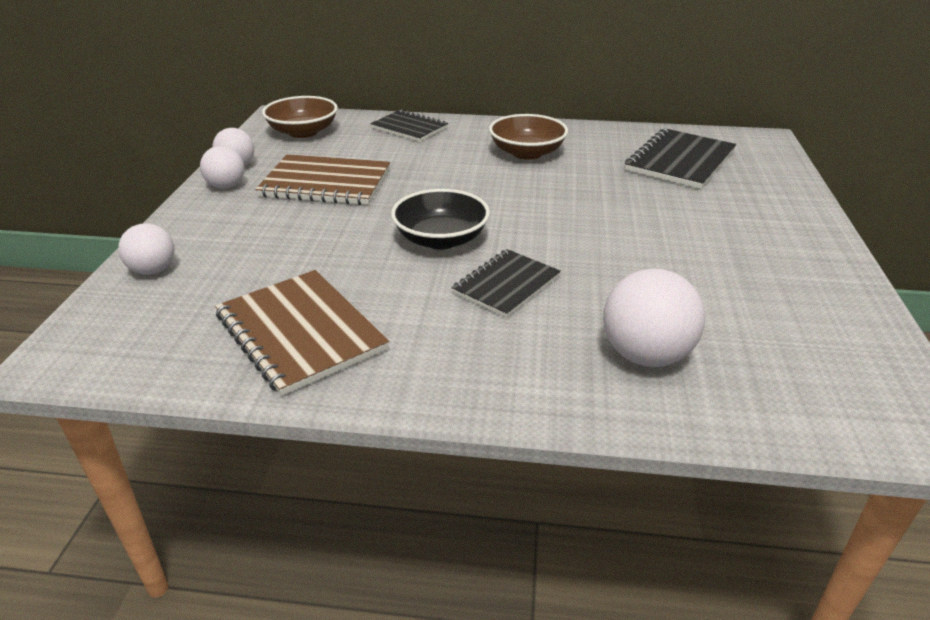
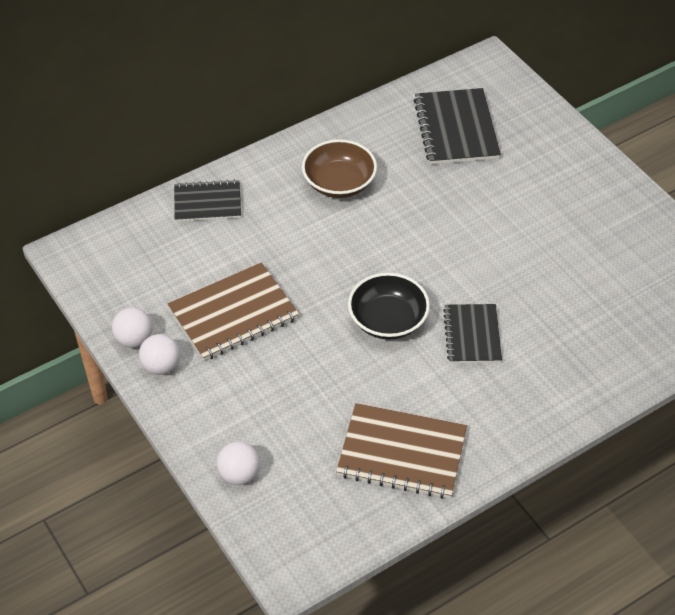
camera: 40 degrees left, 15 degrees up
brown bowl [262,96,338,138] -> none
white ball [603,268,705,367] -> none

